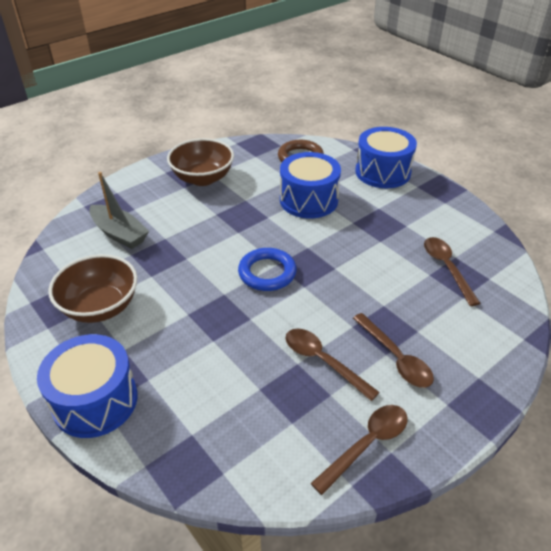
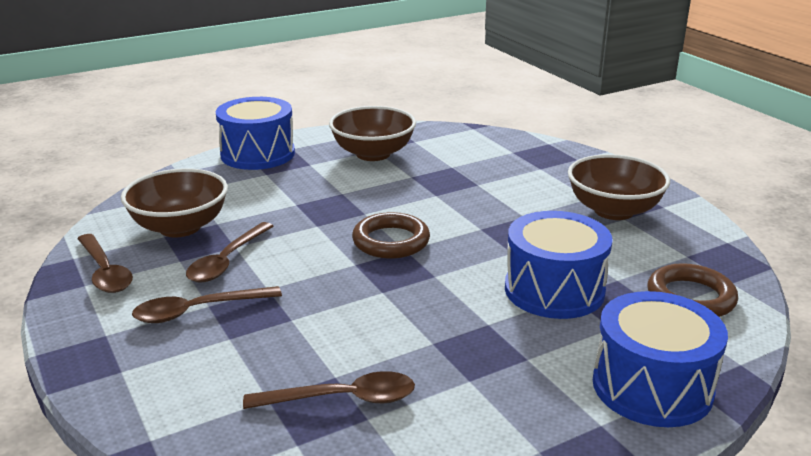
camera: 100 degrees right, 15 degrees down
grey boat [89,172,149,249] -> none
blue ring [238,248,297,291] -> brown ring [352,212,430,258]
brown spoon [285,329,380,401] -> brown spoon turned 150 degrees clockwise [186,222,273,283]
none -> brown bowl [121,168,228,237]

